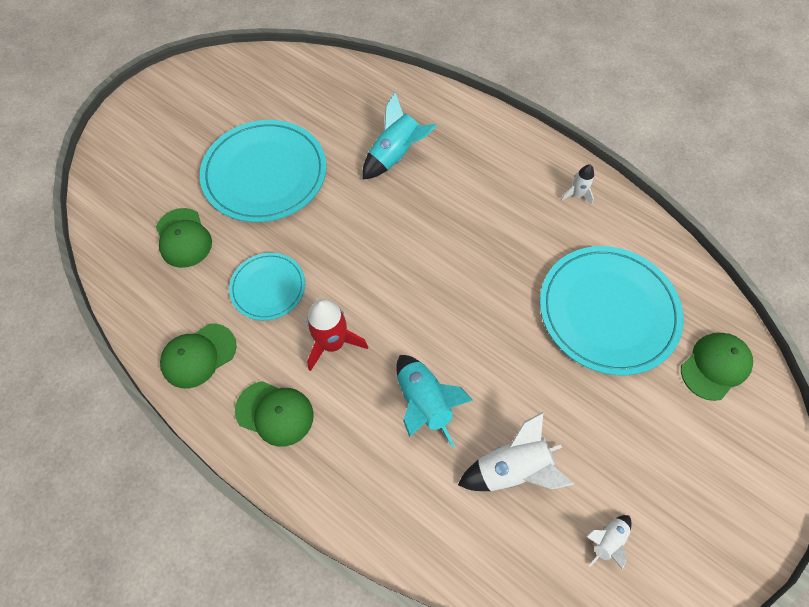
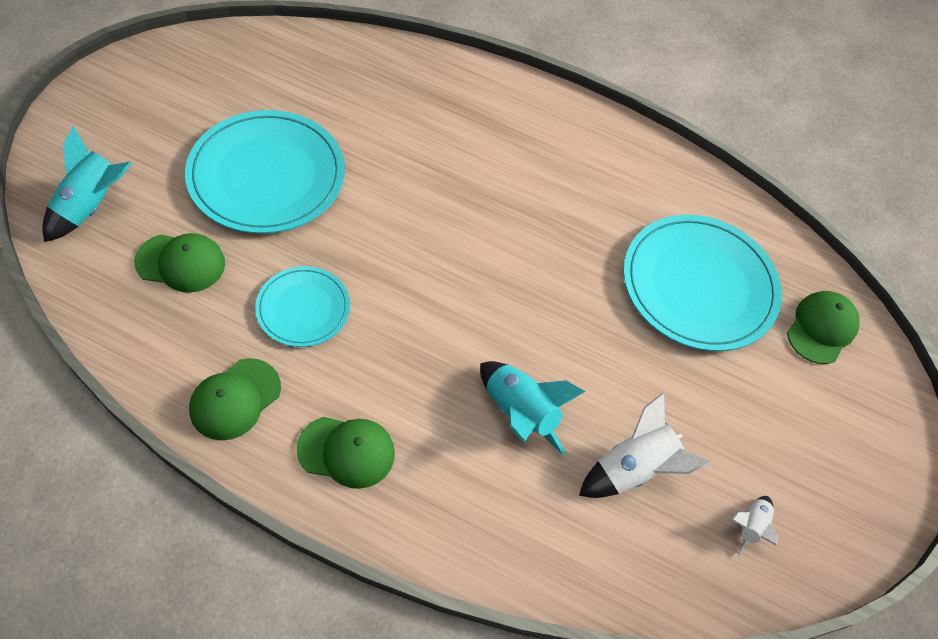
camera: 20 degrees left, 5 degrees down
green cap [156,208,212,268] -> green cap turned 45 degrees counterclockwise [134,233,225,293]
red rocket [307,299,368,371] -> none
turquoise rocket [362,92,437,180] -> turquoise rocket moved to [42,126,132,242]
white rocket [561,165,594,205] -> none

